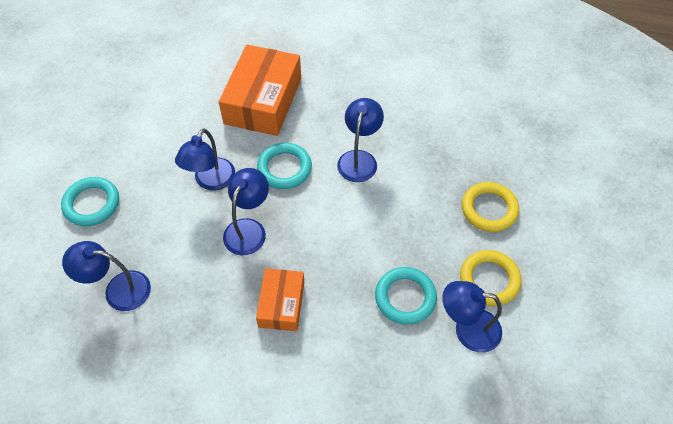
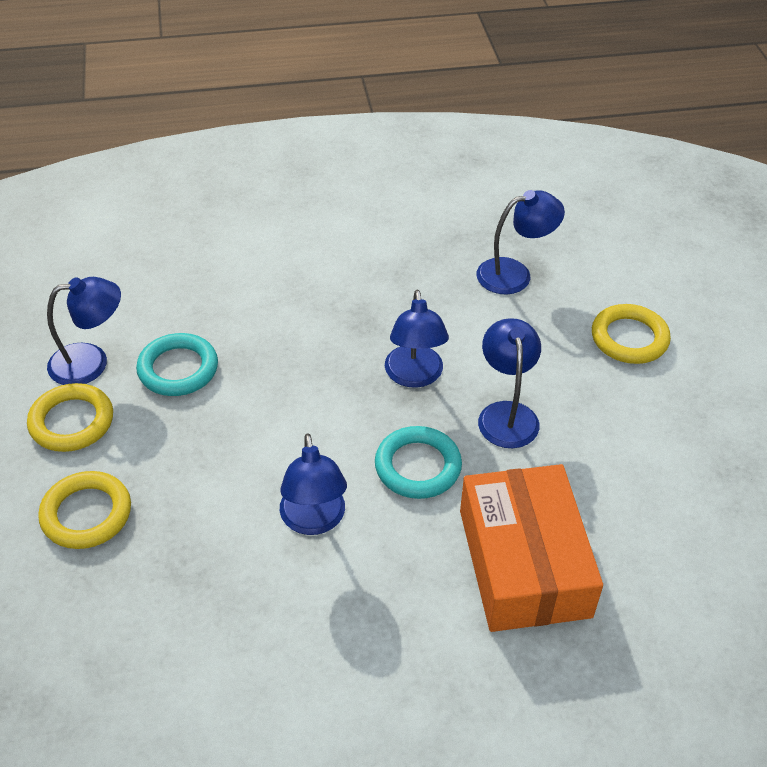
camera: 155 degrees right, 10 degrees down
turquoise ring [61,177,119,226] -> yellow ring [592,304,671,364]
orange box [256,268,304,331] -> none

